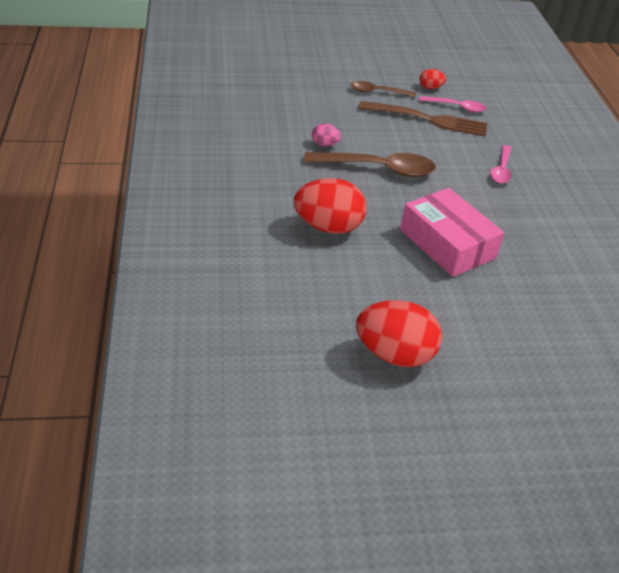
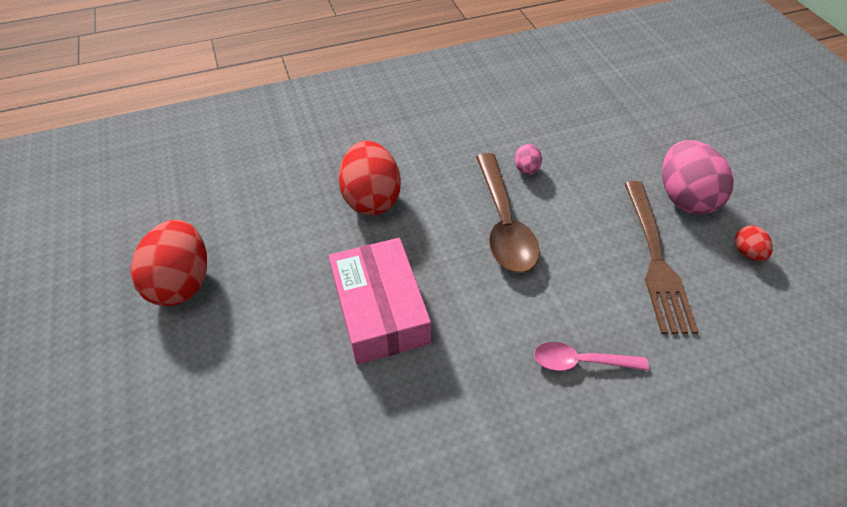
camera: 80 degrees right, 10 degrees up
brown spoon [350,81,416,97] -> pink egg [662,140,734,215]
pink box [400,188,504,277] -> pink box turned 60 degrees counterclockwise [329,238,431,365]
pink spoon [419,96,487,113] -> none

